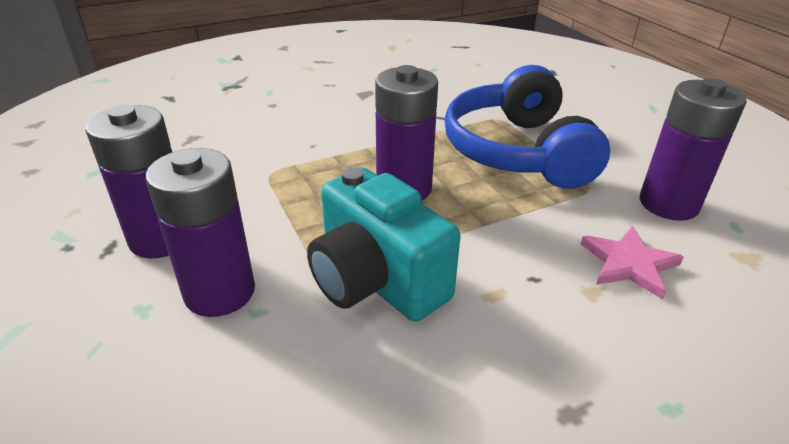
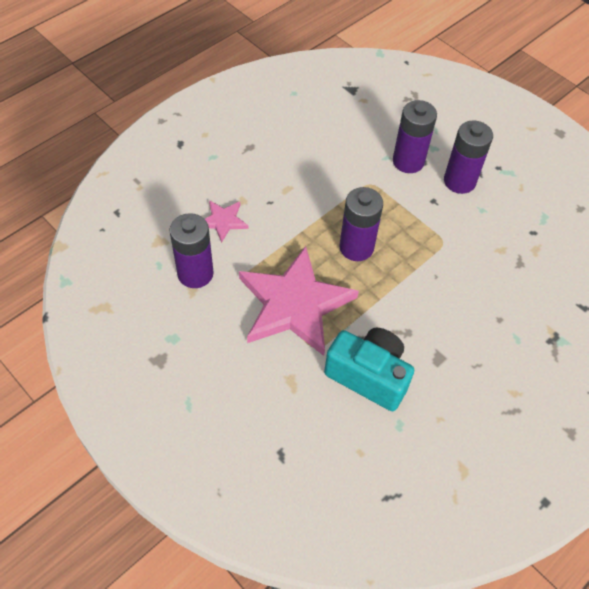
camera: 160 degrees right, 20 degrees up
turquoise camera [307,167,461,322] -> turquoise camera moved to [324,328,414,411]
blue headphones [444,65,610,189] -> pink star [239,246,359,356]

